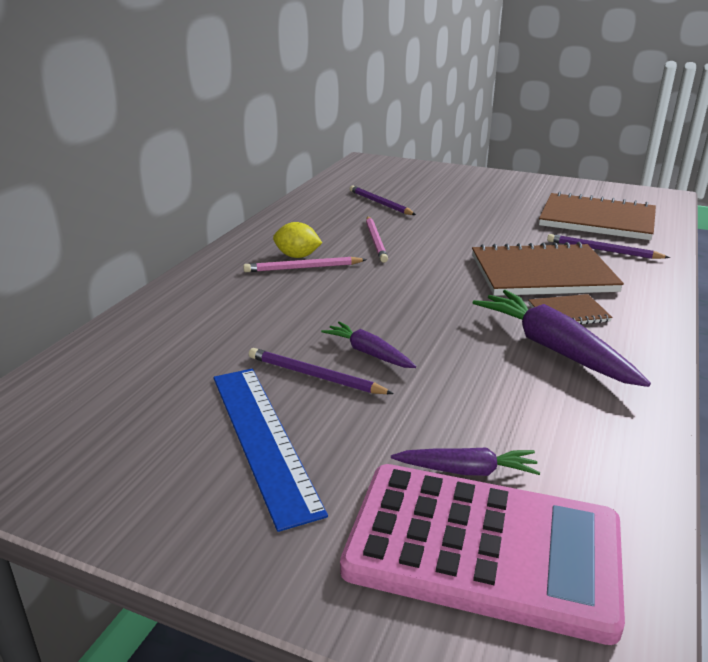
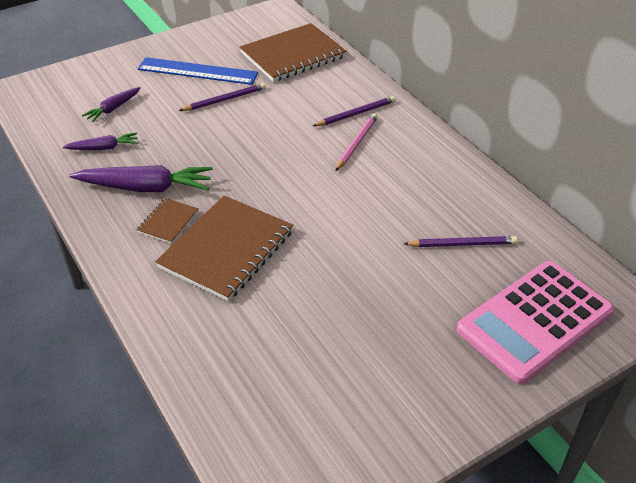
camera: 125 degrees right, 15 degrees up
yellow lemon [273,222,322,258] -> none
purple carrot [321,321,416,368] -> purple carrot moved to [63,133,138,150]
pink calculator [340,464,625,645] -> pink calculator moved to [456,261,614,384]
pink pencil [366,216,388,263] -> none
brown notebook [539,192,656,240] -> brown notebook moved to [240,23,347,82]
purple pencil [547,234,670,259] -> purple pencil moved to [313,96,396,126]

